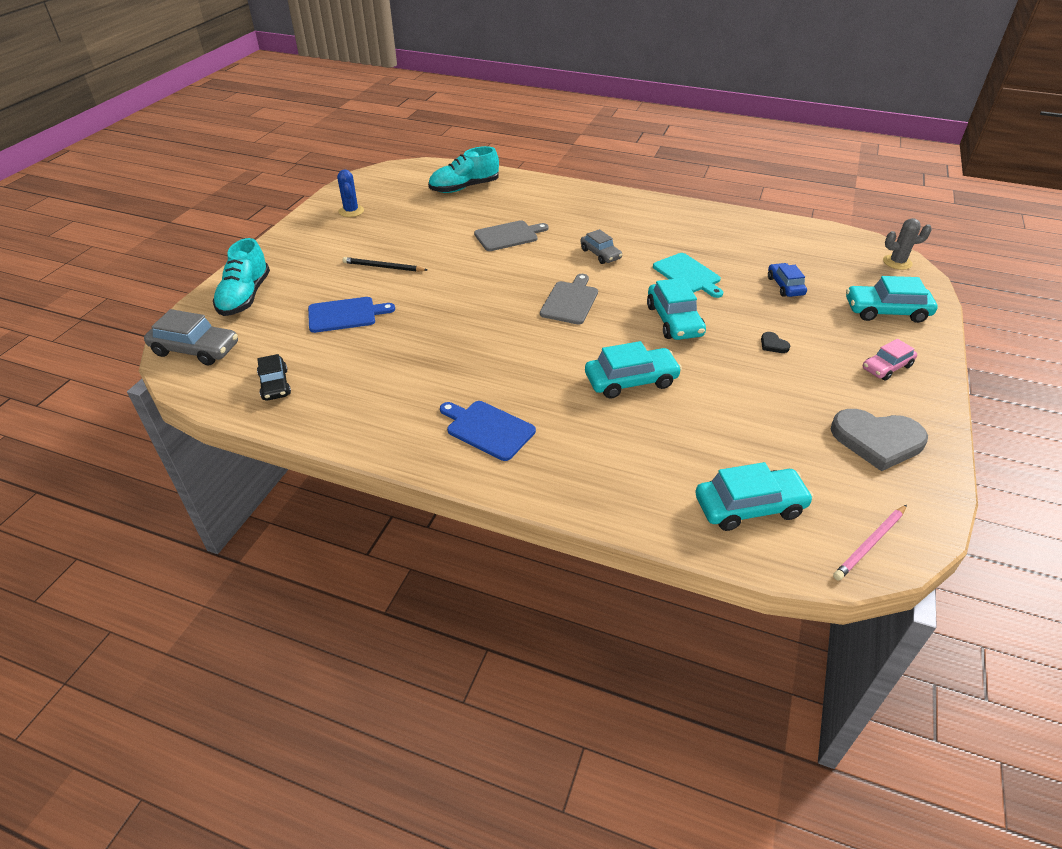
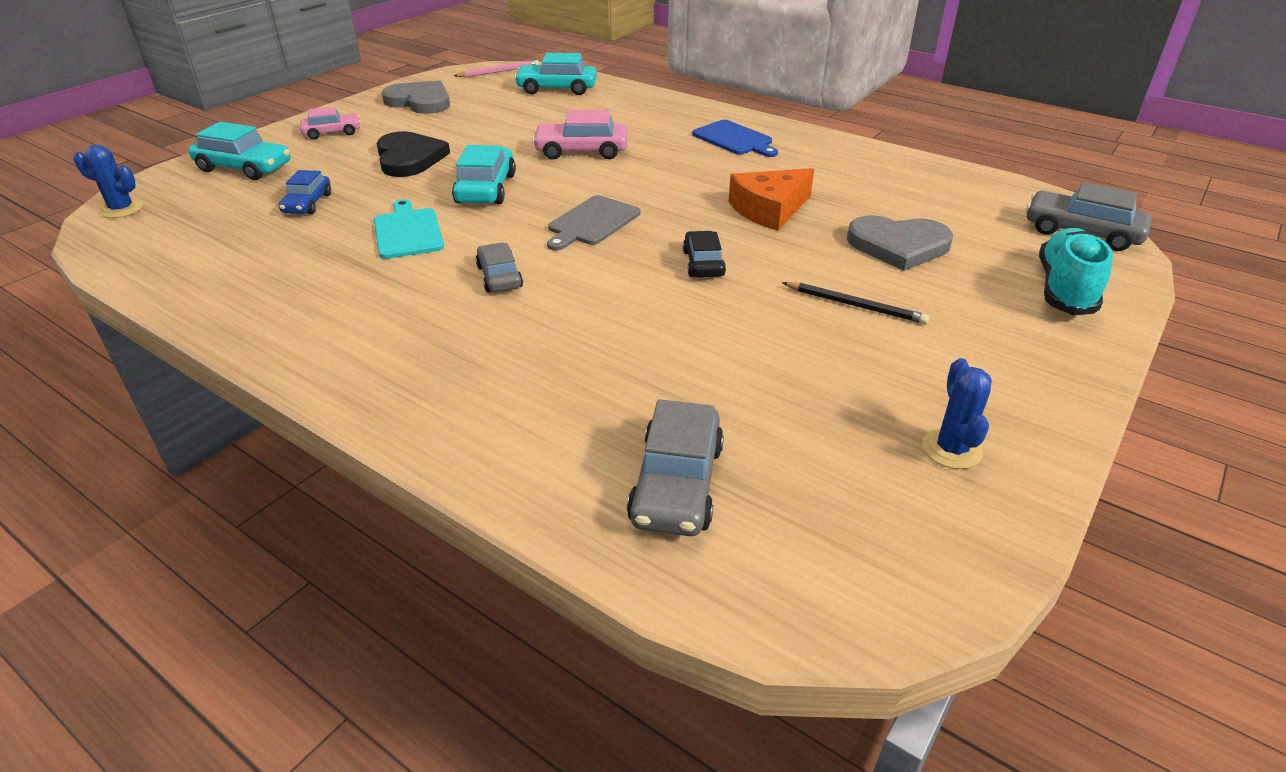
camera: 165 degrees left, 5 degrees down
black car [257,354,291,401] -> black car moved to [683,231,726,277]
blue cutting board [308,297,395,333] -> grey heart [847,215,953,271]
turquoise shoe [428,146,499,193] -> grey car [627,399,724,536]
grey cutting board [474,220,549,251] -> none
turquoise car [585,341,682,399] -> pink car [532,110,628,160]
black heart [761,332,790,353] -> black heart [377,131,450,177], size x2.43
grey cactus [883,218,932,270] -> blue cactus [74,145,143,218]
none -> orange cheese [729,168,814,231]

